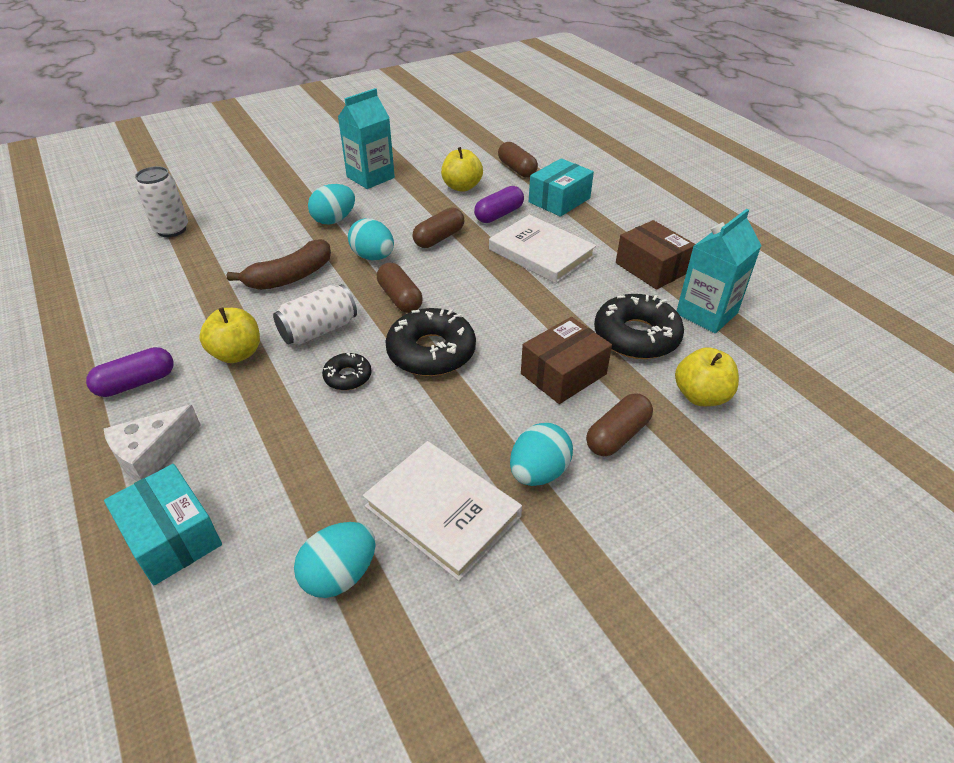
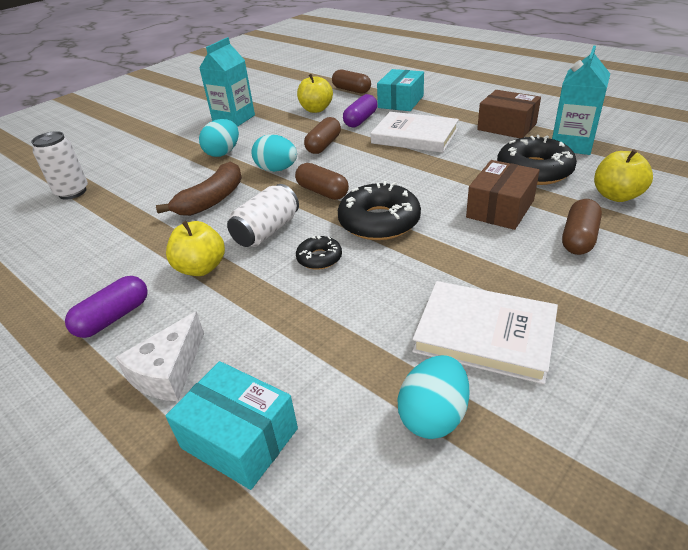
camera: 15 degrees left, 5 degrees down
turquoise egg [510,423,573,486] -> none

